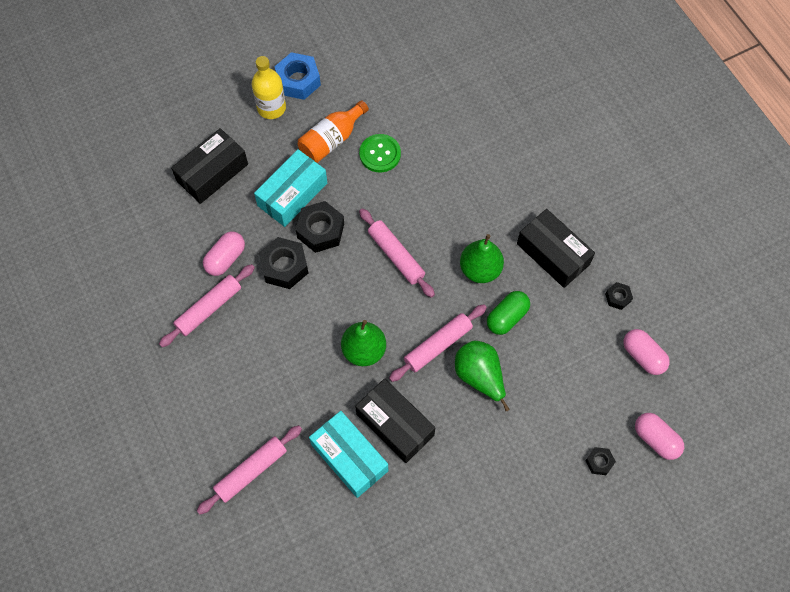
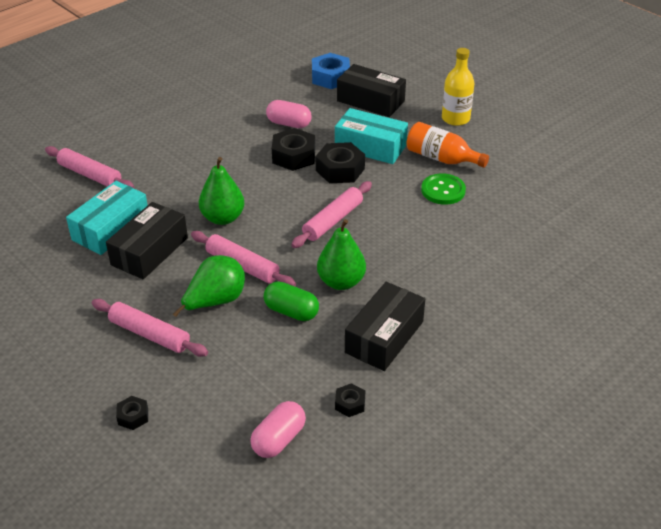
camera: 75 degrees right, 25 degrees down
pink rolling pin [159,264,255,347] -> pink rolling pin moved to [92,299,208,357]
blue nut [274,52,321,100] -> blue nut moved to [312,53,350,89]
pink capsule [635,413,684,460] -> none

